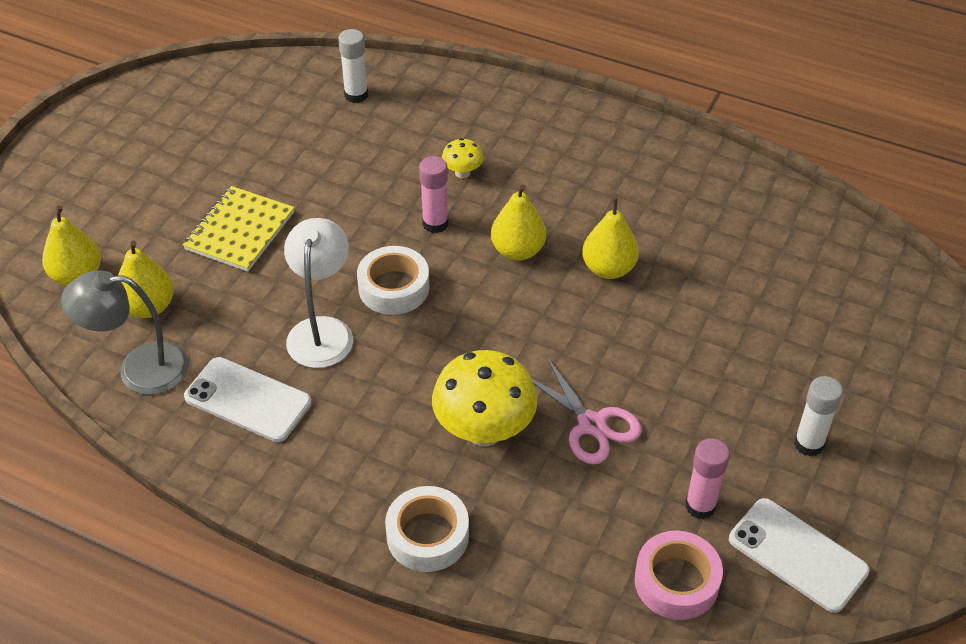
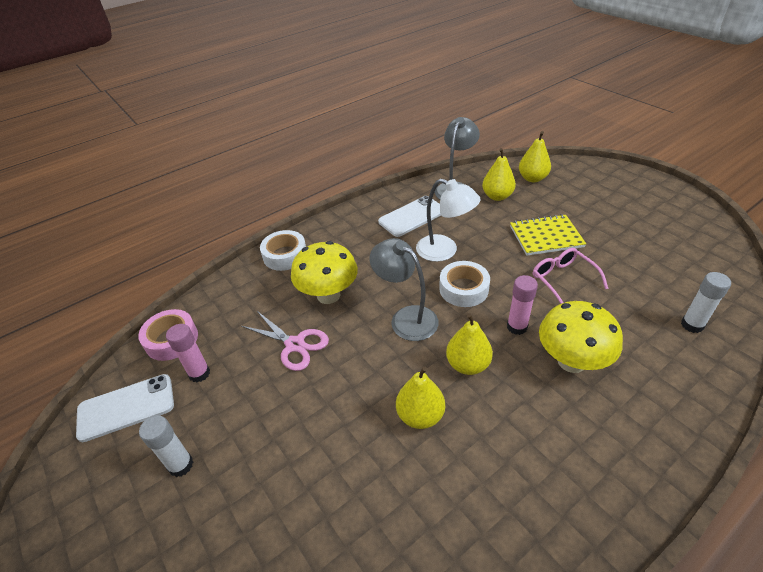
camera: 120 degrees right, 5 degrees down
yellow notebook [183,186,294,272] -> yellow notebook turned 60 degrees counterclockwise [510,214,586,256]
yellow mushroom [442,138,483,178] -> yellow mushroom [539,301,623,373], size x2.11
pink scissors [532,356,642,464] -> pink scissors turned 135 degrees counterclockwise [241,311,329,371]
none -> grey lamp [370,238,439,341]
none -> pink glasses [533,248,609,304]

